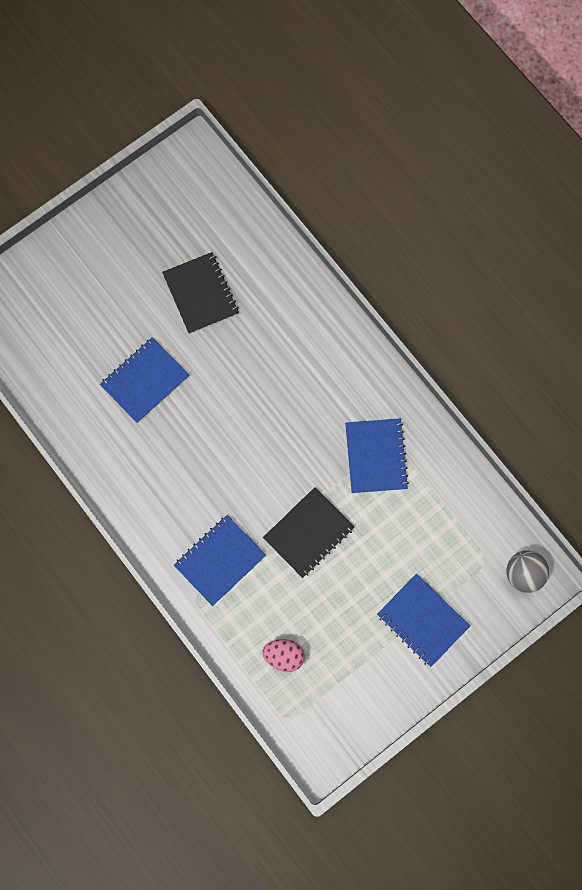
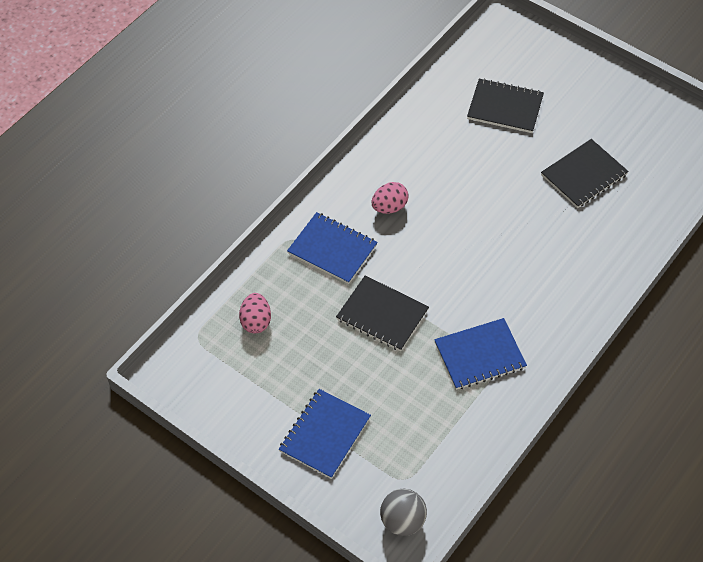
camera: 75 degrees right, 20 degrees down
blue notebook [100,337,189,423] -> none
none -> pink egg [371,182,409,214]
none -> black notebook [467,78,544,133]

